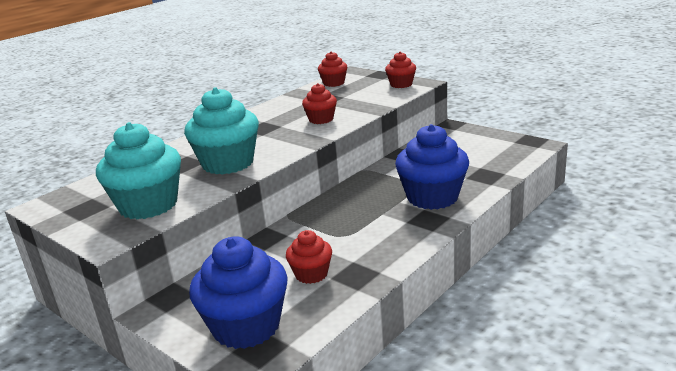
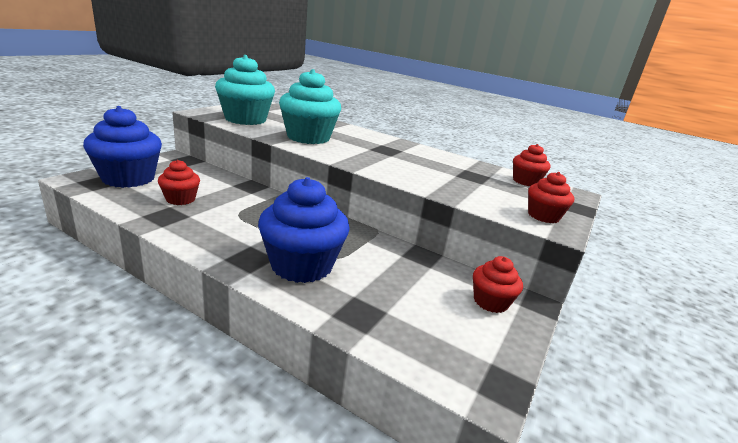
camera: 75 degrees right, 0 degrees up
red cupcake [302,83,337,124] -> red cupcake moved to [473,256,523,313]

